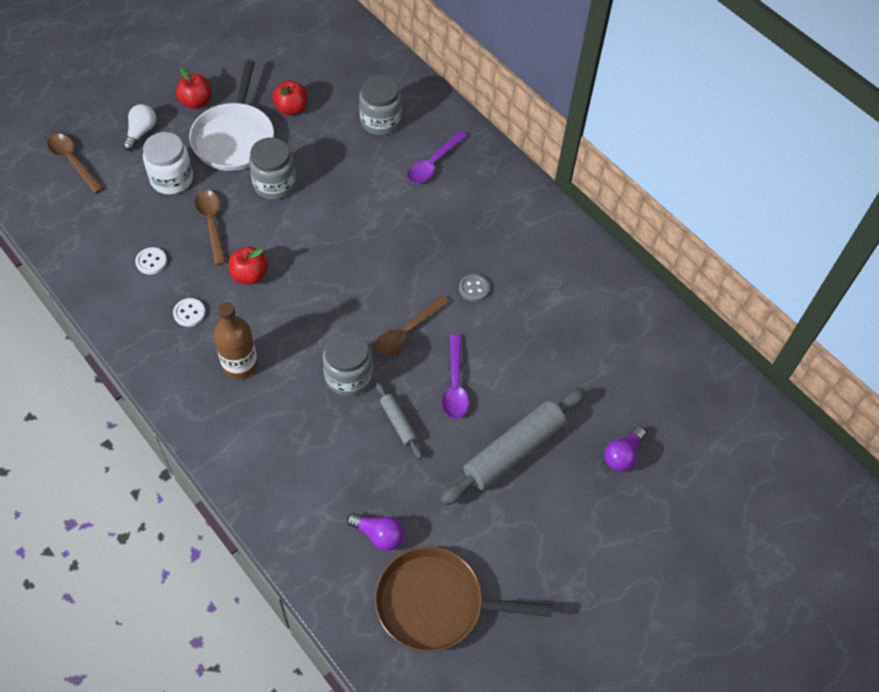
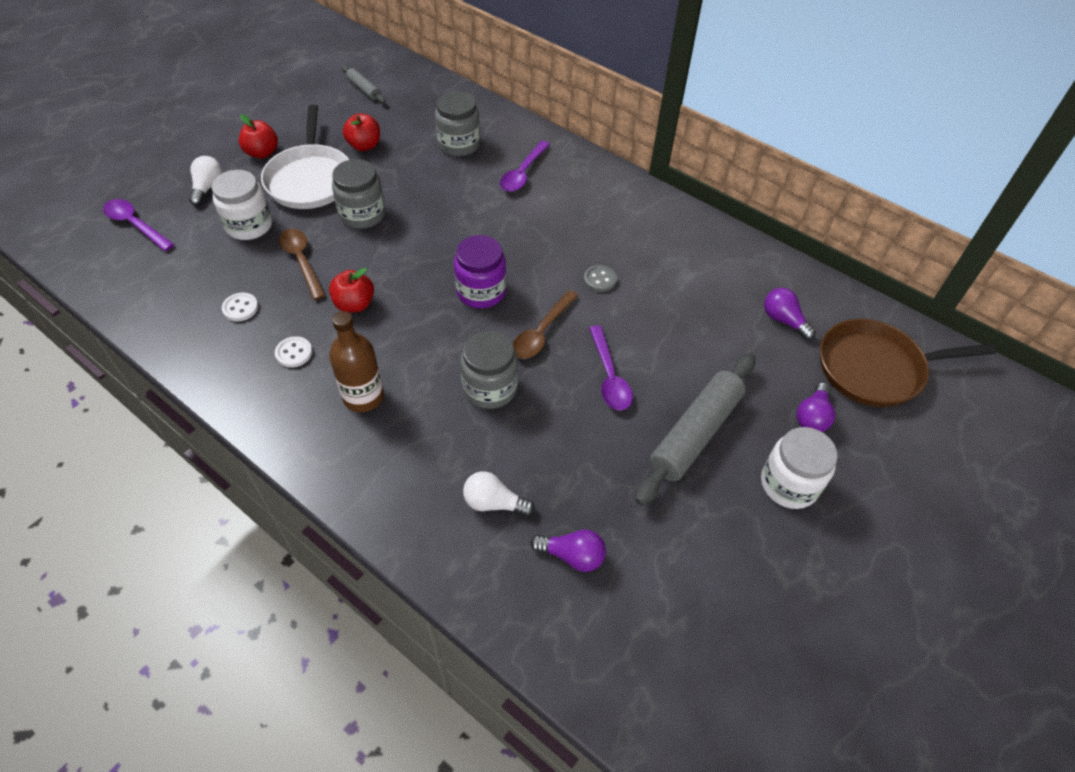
camera: 10 degrees left, 5 degrees down
brown spoon [47,134,104,194] -> purple spoon [103,199,174,251]
brown pan [374,546,552,652] -> brown pan moved to [820,319,996,407]
grey rolling pin [376,382,422,459] -> grey rolling pin moved to [342,65,386,104]
none -> purple jar [454,235,506,308]
none -> white light bulb [463,471,535,516]
none -> white jar [761,427,838,509]
none -> purple light bulb [764,288,816,340]

